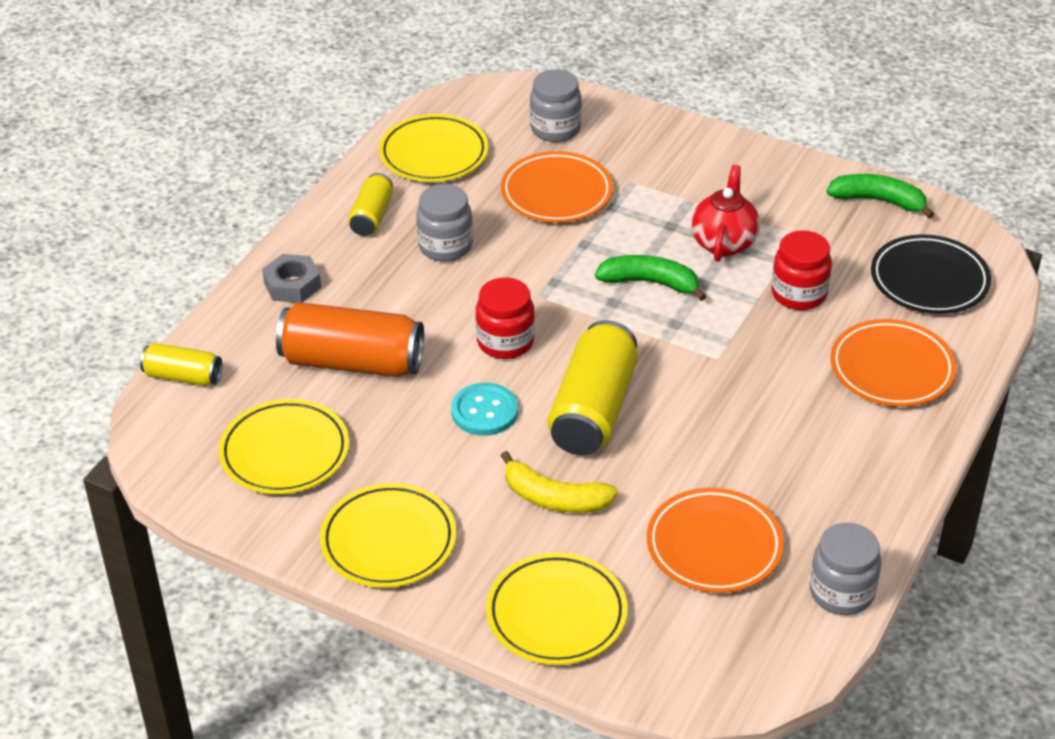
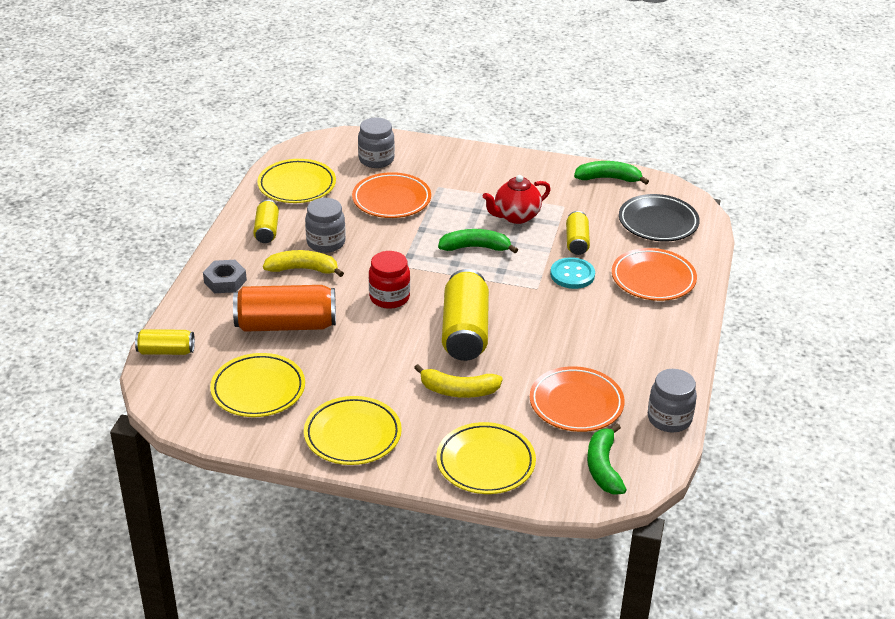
camera: 15 degrees left, 5 degrees down
turquoise button [451,383,518,436] -> turquoise button moved to [550,257,595,289]
red teapot [691,165,760,262] -> red teapot turned 120 degrees counterclockwise [483,175,551,224]
red jar [771,230,832,310] -> yellow can [566,211,590,255]
none -> yellow banana [263,250,344,277]
none -> green banana [587,424,627,495]

